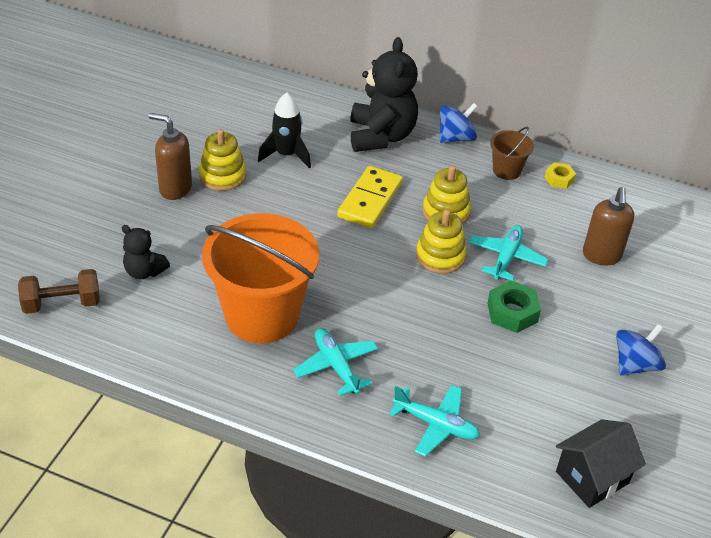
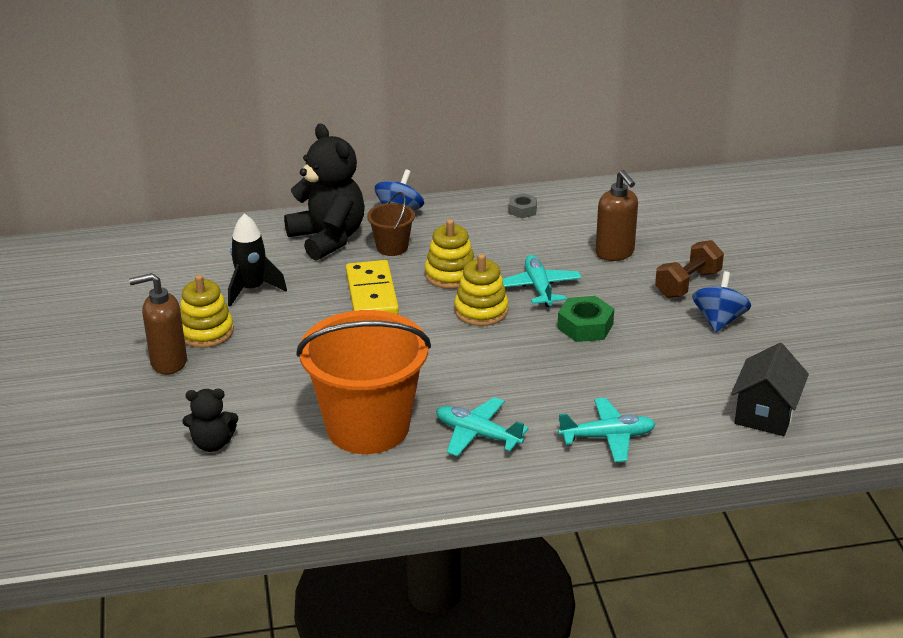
camera: 30 degrees left, 10 degrees down
brown dumbbell [18,269,100,314] -> brown dumbbell moved to [655,240,724,298]
brown bucket [490,127,534,180] -> brown bucket moved to [367,192,415,256]
yellow nut [545,163,576,189] -> grey nut [509,193,537,218]

